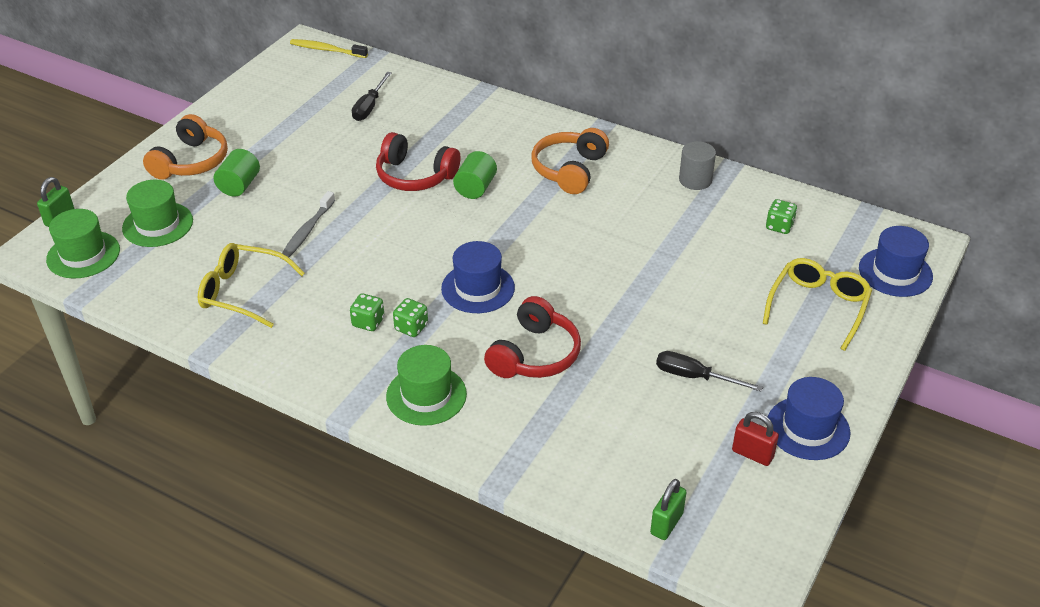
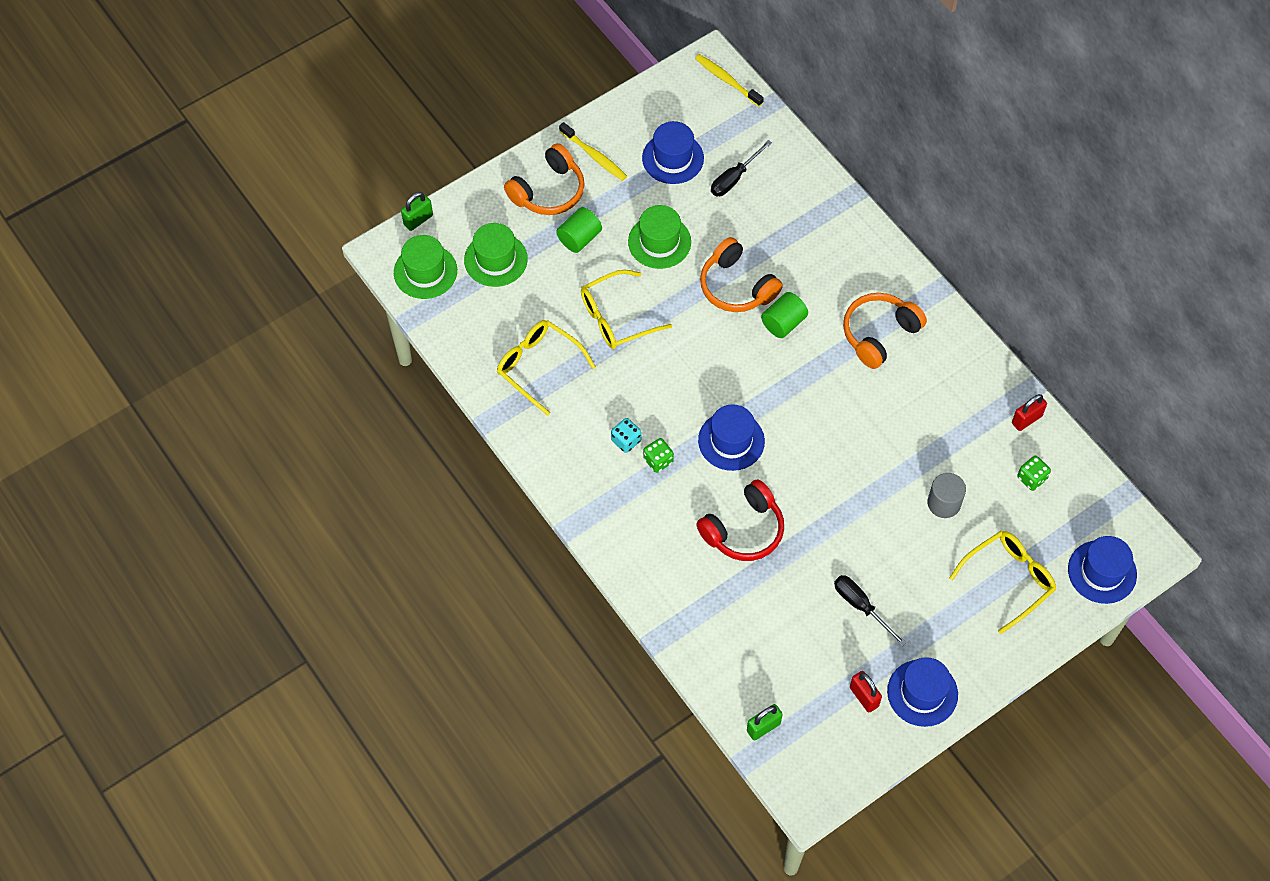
camera: 25 degrees right, 20 degrees up
grey toothbrush [282,191,335,257] -> yellow glasses [581,270,672,349]
green dice [350,293,384,331] -> turquoise dice [611,418,641,453]
red headphones [376,132,460,191] -> orange headphones [700,237,783,312]
green hat [386,345,467,426] -> green hat moved to [628,205,691,269]
grey cylinder [679,141,716,190] -> grey cylinder moved to [927,473,966,518]
none -> yellow toothbrush [559,122,627,181]
none -> blue hat [642,121,704,184]
none -> red padlock [1012,394,1047,431]

